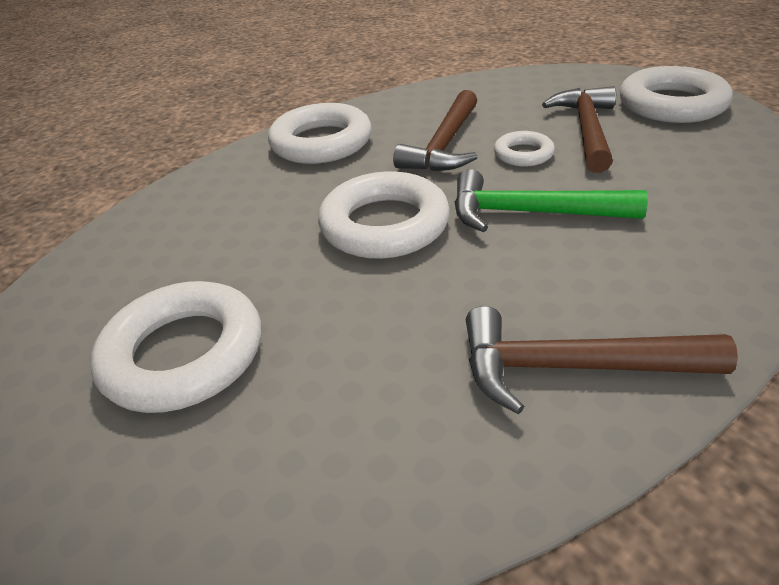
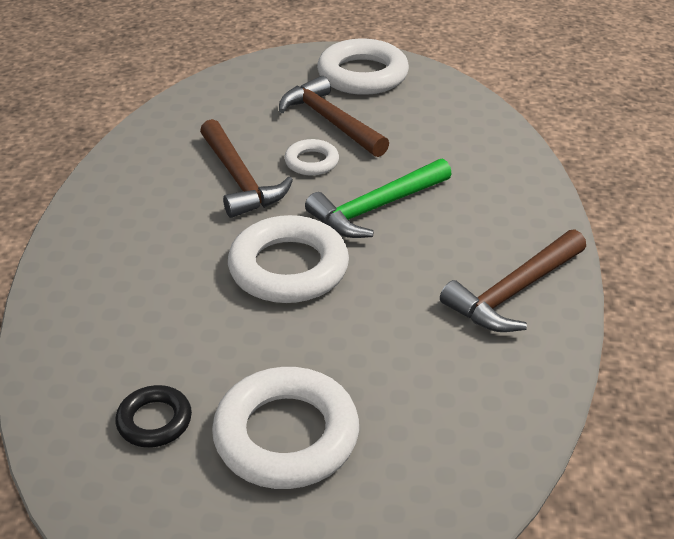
camera: 50 degrees left, 0 degrees up
white ring [268,103,372,164] -> none
none -> black ring [115,385,192,447]

